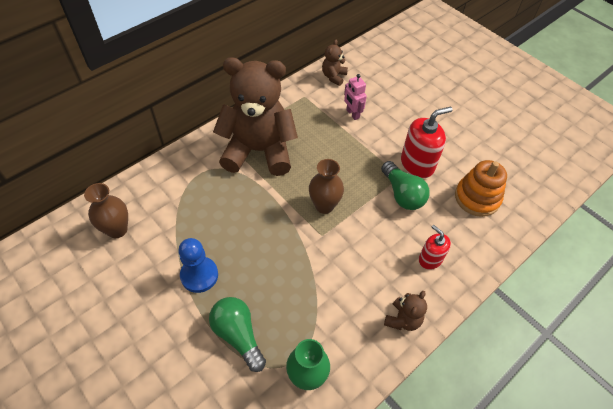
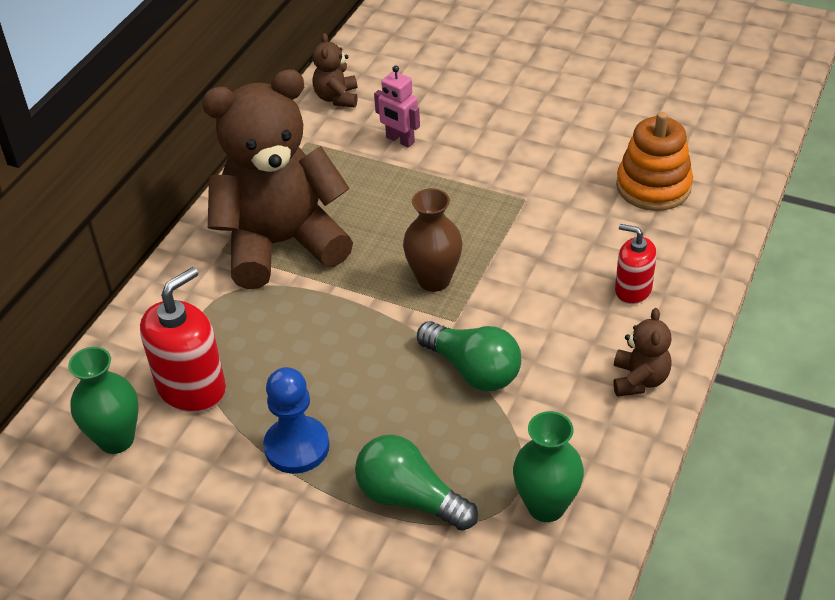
camera: 20 degrees left, 10 degrees down
brown vase [84,183,128,238] -> green vase [68,347,138,454]
green light bulb [381,161,429,210] -> green light bulb moved to [417,321,521,391]
red soap dispenser [401,106,453,178] -> red soap dispenser moved to [140,267,226,413]

